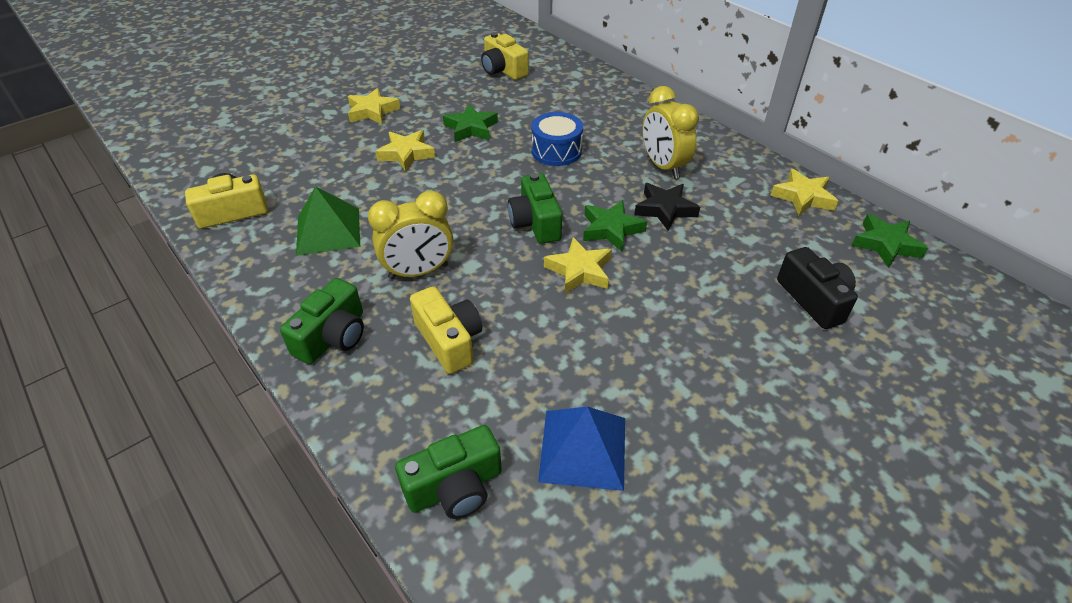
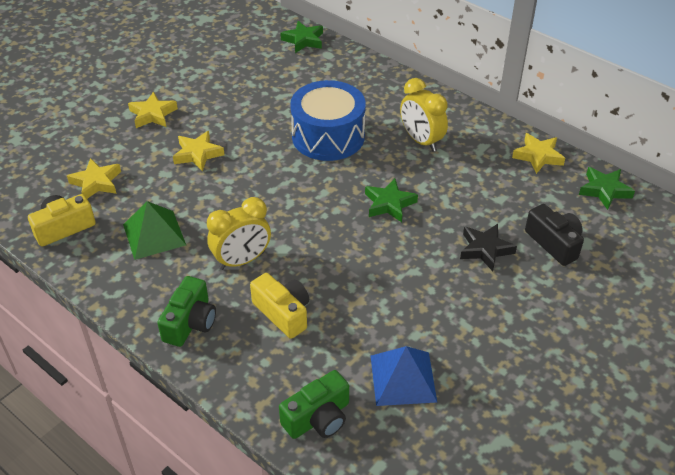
camera: 10 degrees left, 0 degrees up
green star [443,104,498,142] -> green star moved to [280,21,323,53]
yellow camera [481,32,529,80] -> none
green camera [508,173,562,244] -> none
blue drum [531,112,583,166] -> blue drum [290,80,366,161], size x1.66
yellow star [544,237,612,294] -> yellow star moved to [67,158,121,199]
black star [634,183,700,231] -> black star moved to [460,224,517,271]

